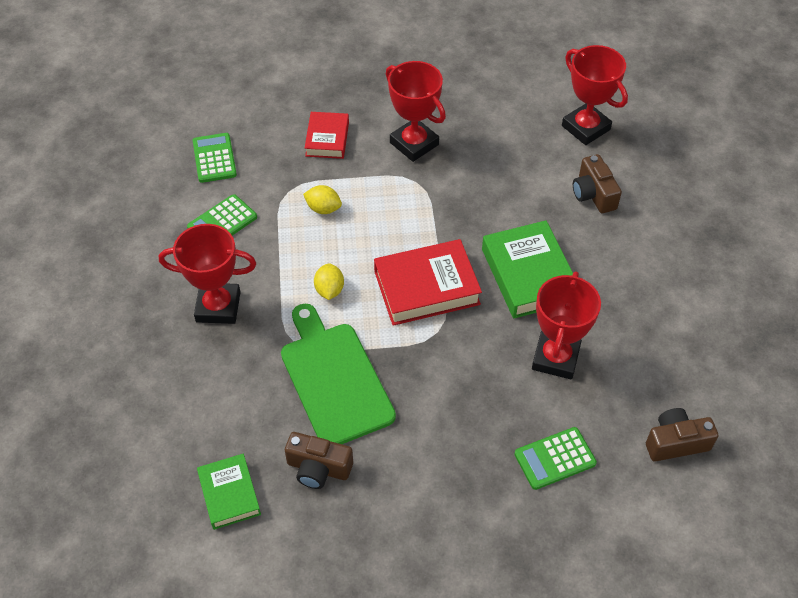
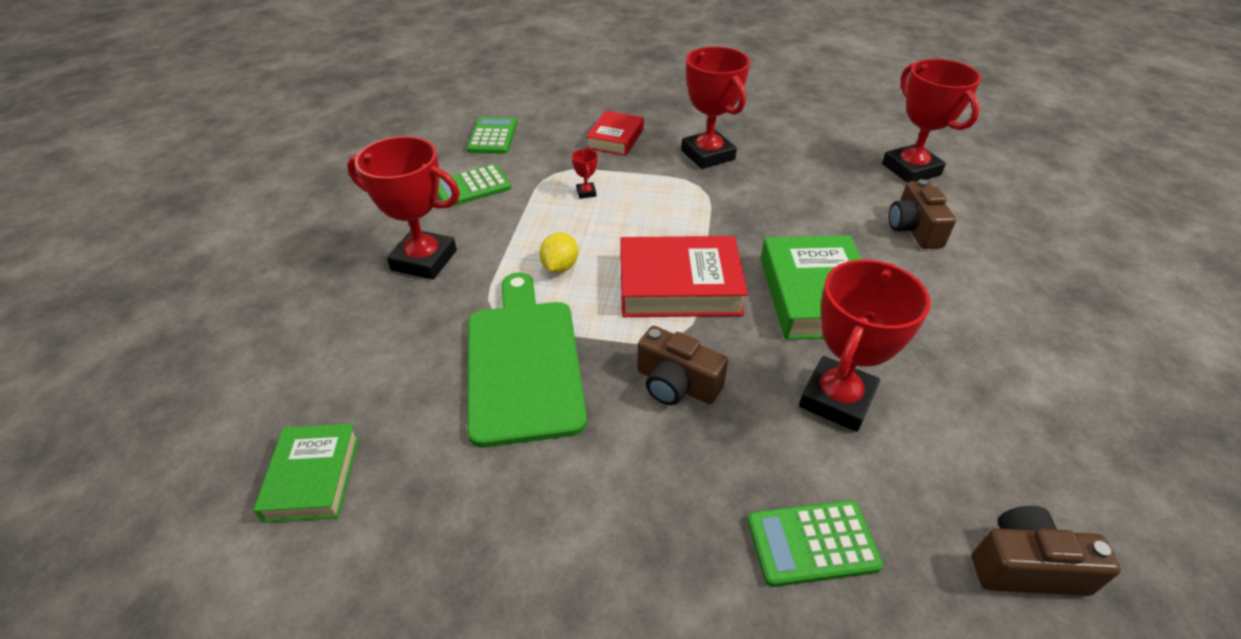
camera: 15 degrees right, 10 degrees down
brown camera [285,432,353,489] -> brown camera moved to [637,326,728,405]
yellow lemon [303,185,342,214] -> red trophy [572,149,598,199]

